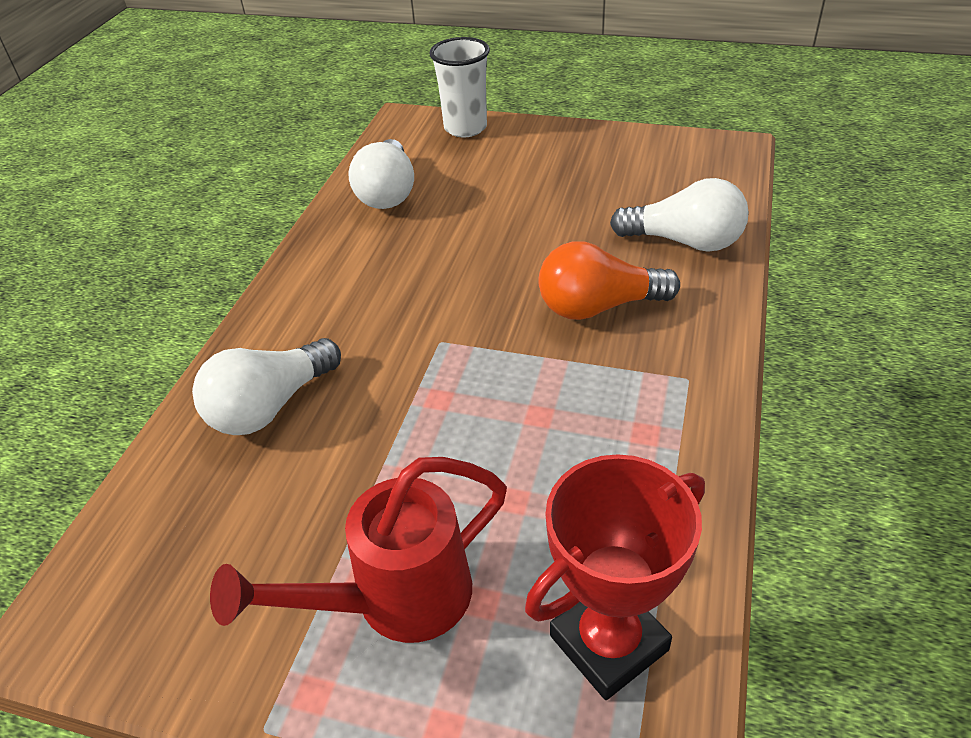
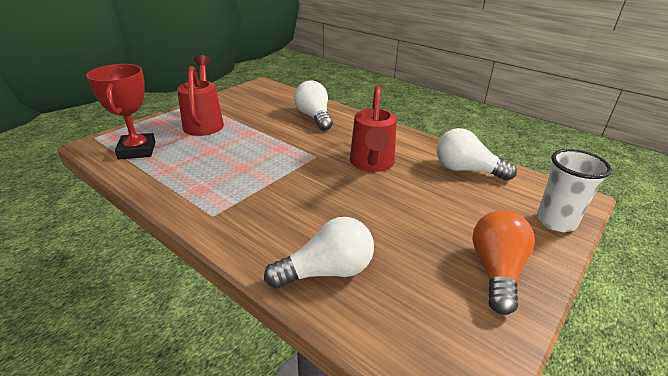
camera: 110 degrees right, 10 degrees down
orange light bulb [538,241,680,320] -> orange light bulb moved to [472,210,535,315]
white light bulb [610,178,749,252] -> white light bulb turned 150 degrees counterclockwise [264,217,374,289]
none -> red watering can [350,86,397,172]

